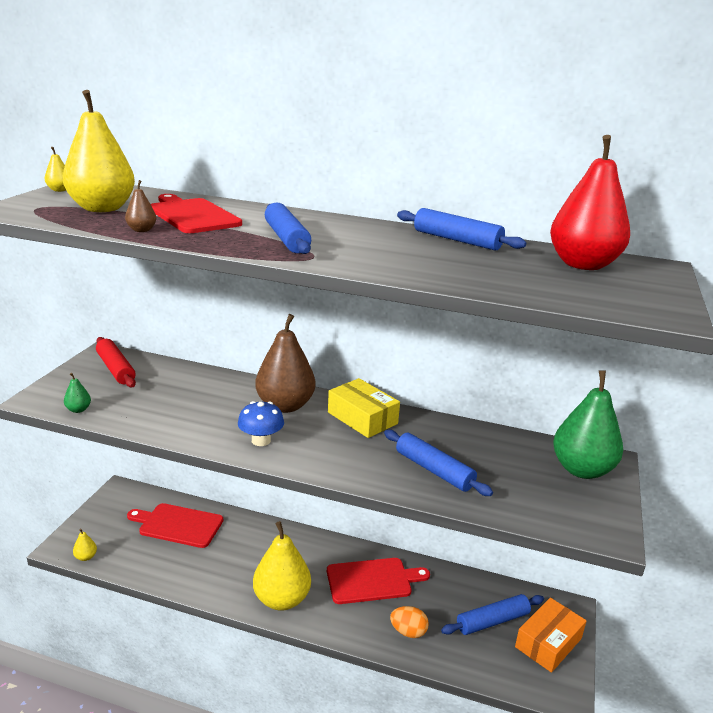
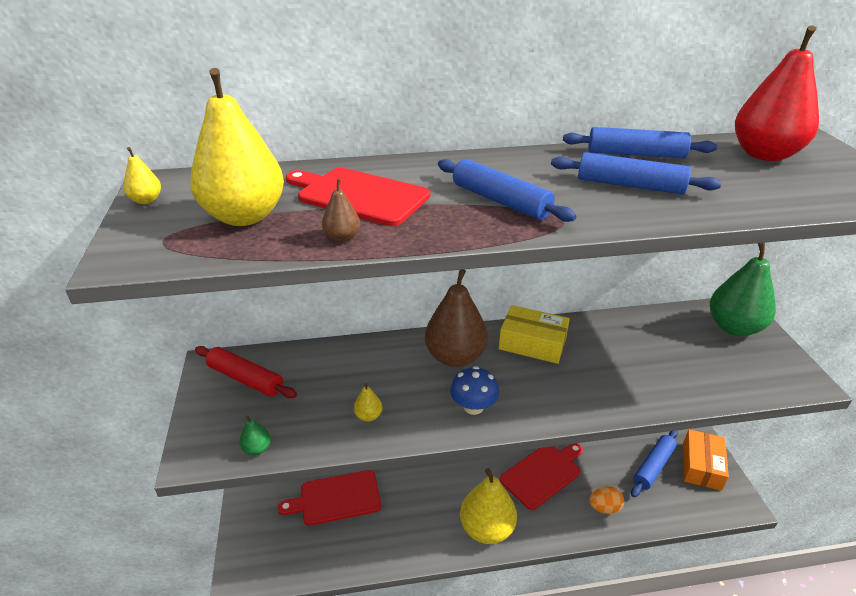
camera: 25 degrees left, 10 degrees up
yellow pear [73,529,97,561] -> yellow pear moved to [354,383,382,422]
blue rolling pin [384,430,493,496] -> blue rolling pin moved to [551,152,721,195]

